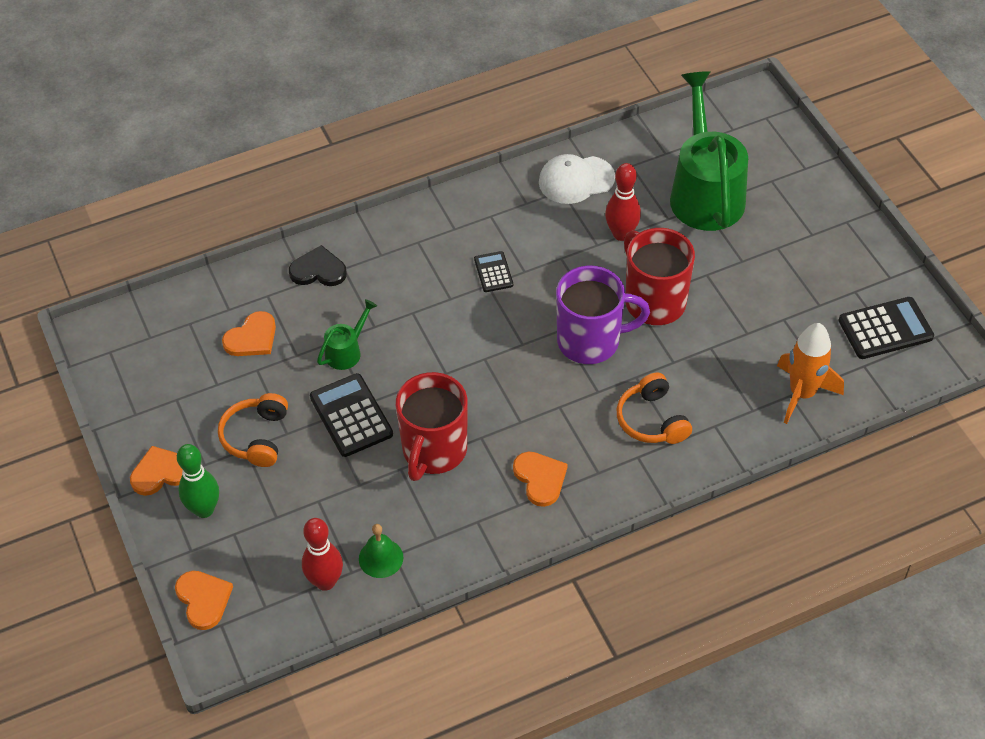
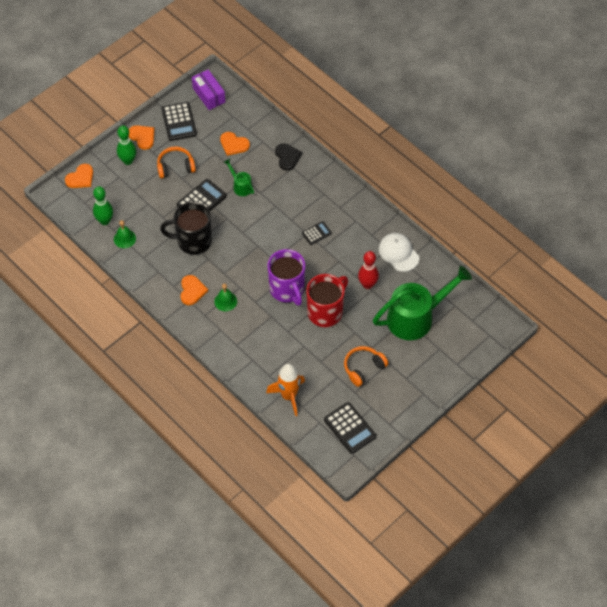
camera: 70 degrees right, 5 degrees up
red bowling pin [302,518,343,591] -> green bowling pin [93,186,113,225]
green watering can [317,299,377,370] -> green watering can turned 150 degrees counterclockwise [224,159,254,196]
red mug [396,372,468,481] -> black mug [160,202,212,255]
orange heart [513,451,568,507] -> orange heart turned 45 degrees counterclockwise [180,275,208,305]
orange headphones [617,372,692,444] -> orange headphones moved to [344,346,388,387]
none -> black calculator [162,102,197,141]
none -> purple box [192,70,225,110]
none -> green bell [214,283,237,311]

